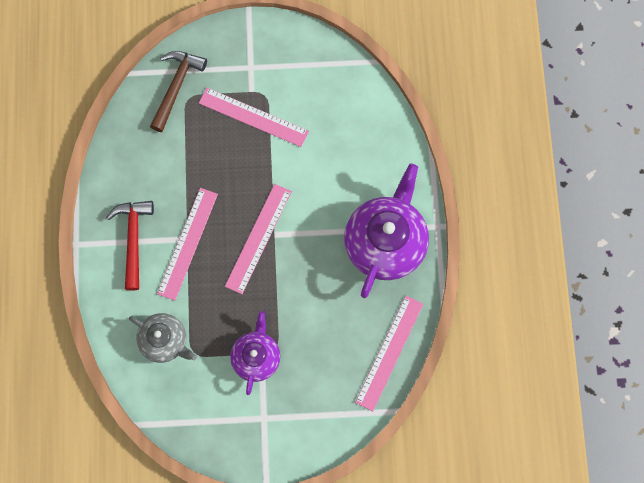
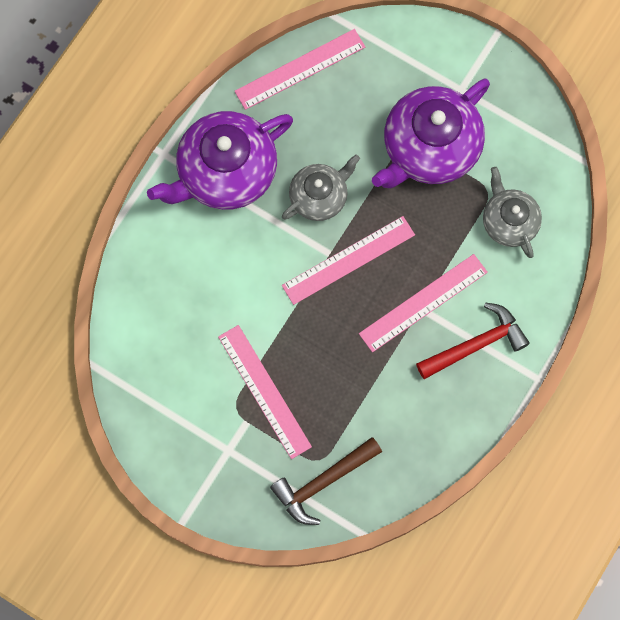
camera: 145 degrees left, 0 degrees up
red hammer [106,201,154,291] -> red hammer turned 150 degrees counterclockwise [416,302,530,379]
purple teapot [230,311,280,395] -> purple teapot [372,79,490,188], size x1.72
none -> grey teapot [282,155,360,221]

